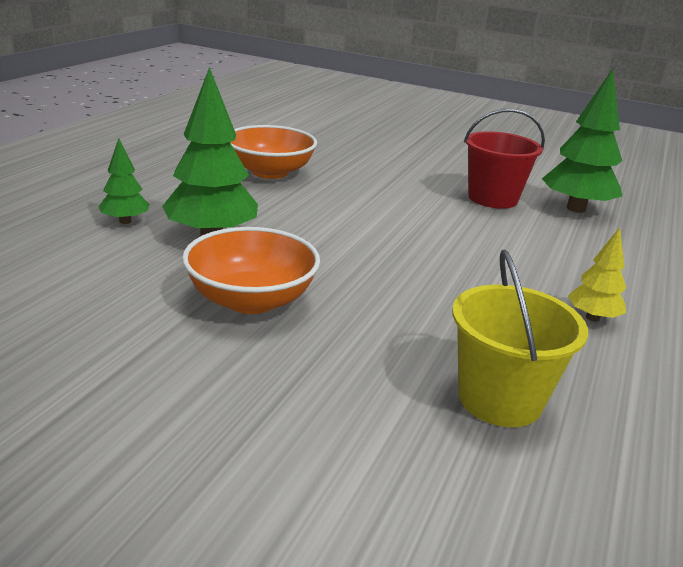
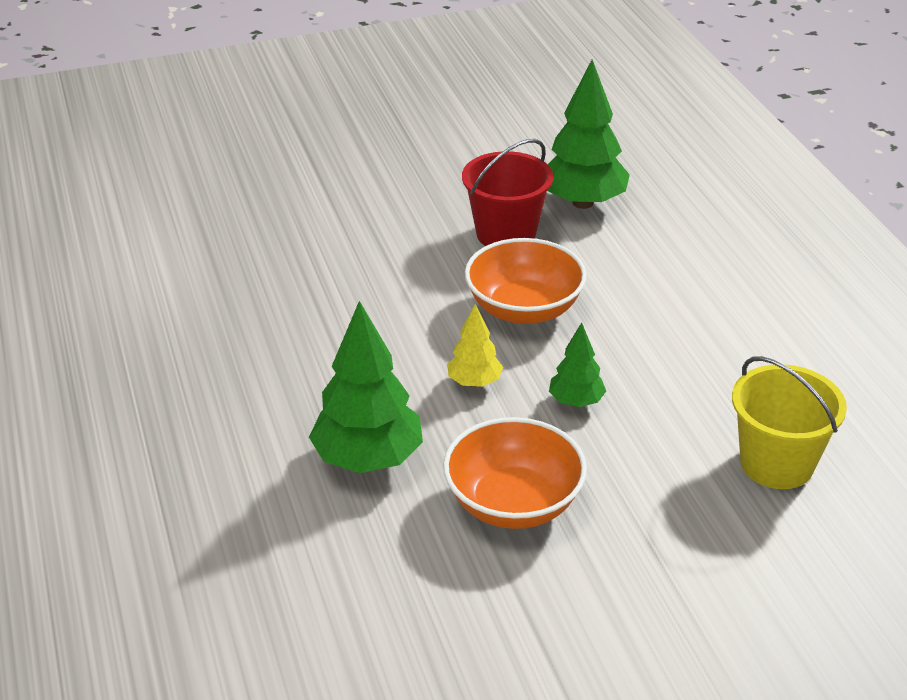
camera: 40 degrees left, 10 degrees up
green tree [98,138,149,224] -> green tree moved to [549,322,606,407]
orange bowl [230,125,317,179] -> orange bowl moved to [465,238,587,324]
yellow tree [568,227,626,322] -> yellow tree moved to [447,304,503,387]

